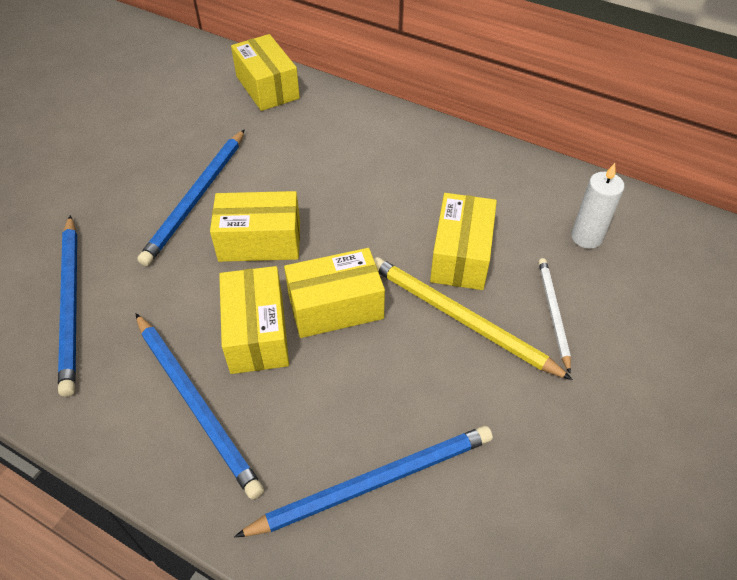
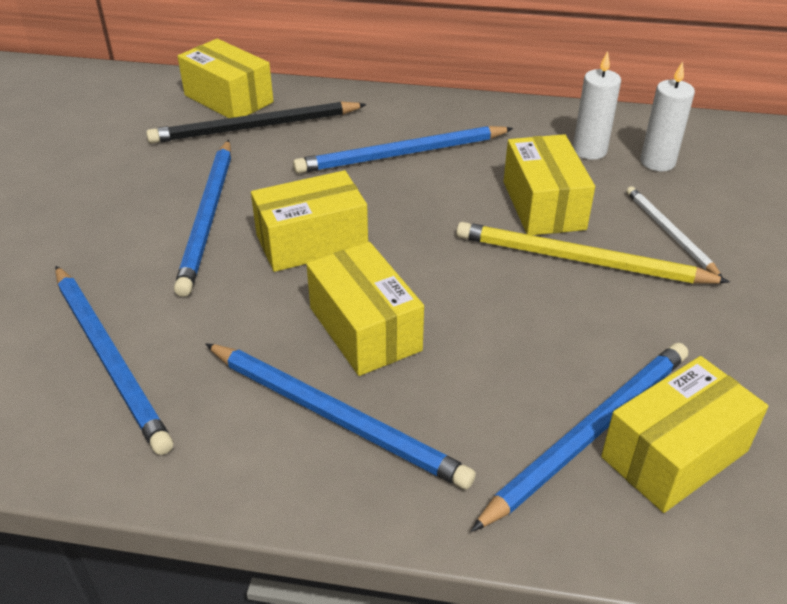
camera: 20 degrees left, 10 degrees down
yellow box [284,248,385,338] -> yellow box moved to [601,356,768,513]
none -> black pencil [146,101,367,144]
none -> blue pencil [293,126,514,174]
none -> white candle [573,51,621,160]

